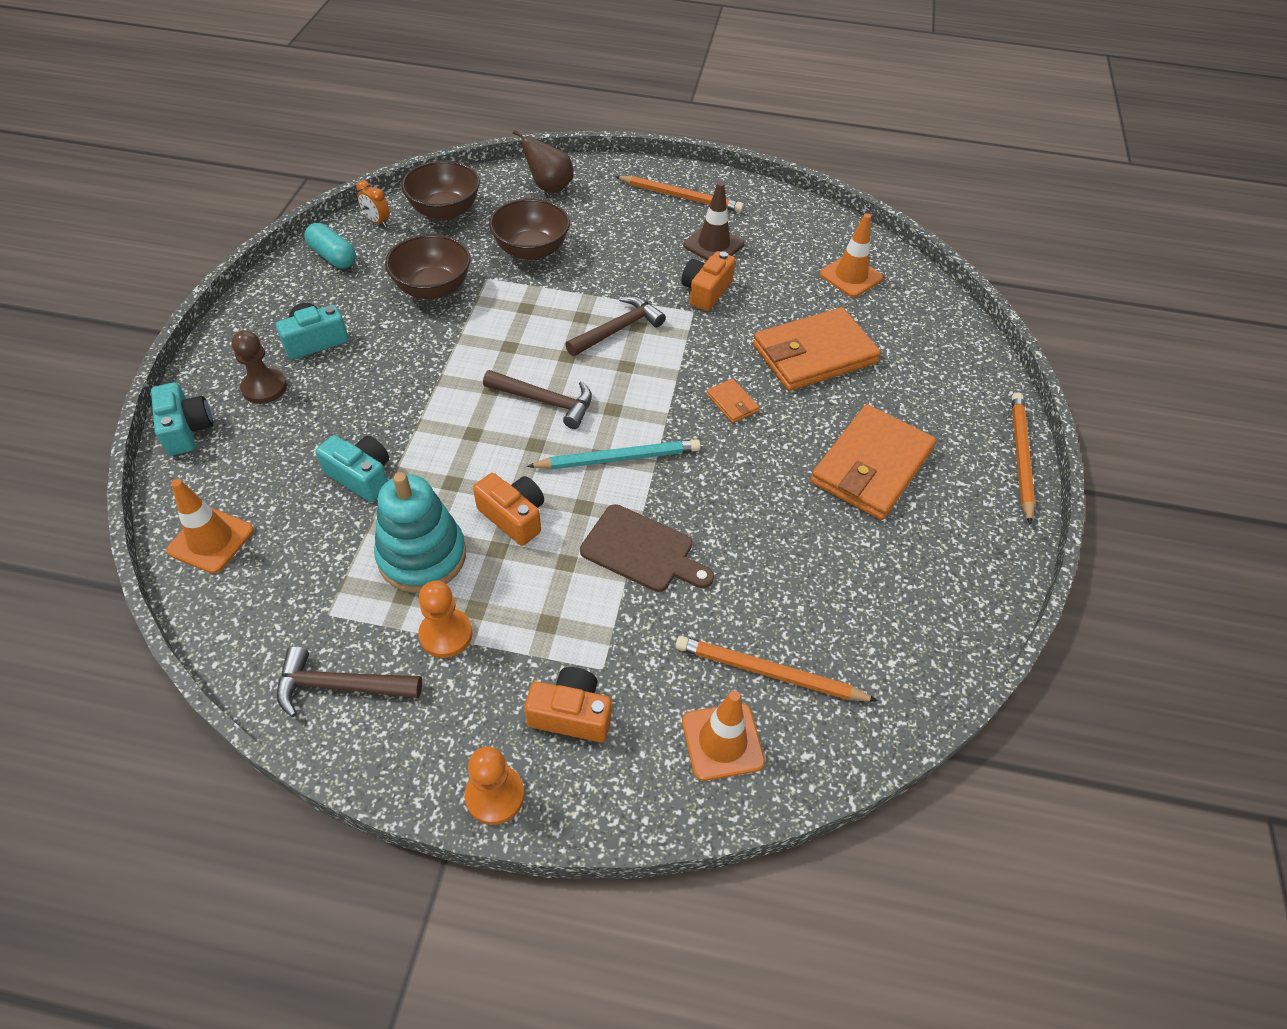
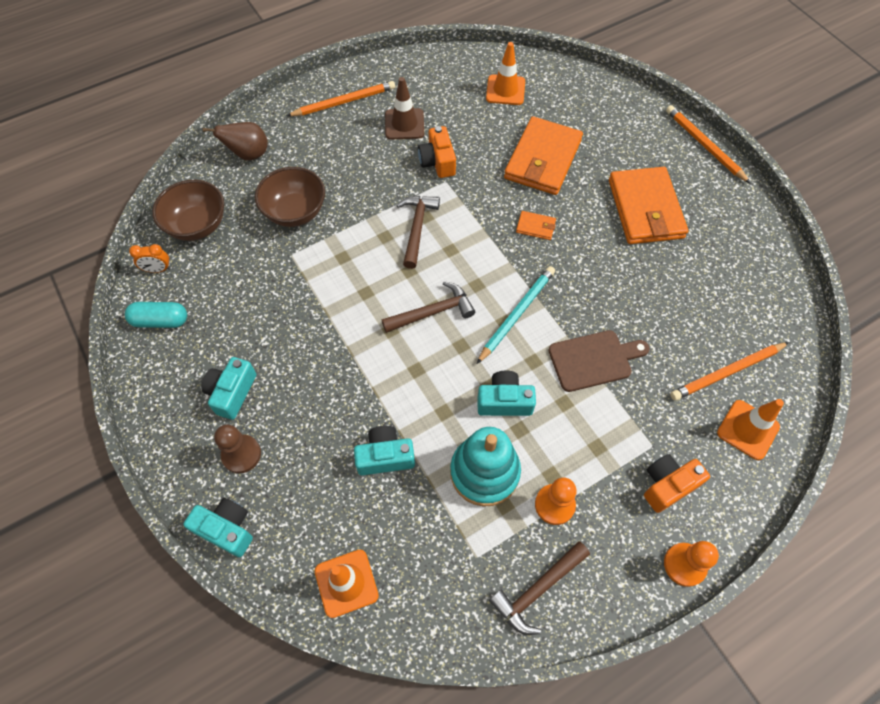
camera: 40 degrees left, 10 degrees up
brown bowl [385,234,470,299] -> none
orange camera [473,473,544,546] -> turquoise camera [477,371,536,416]

